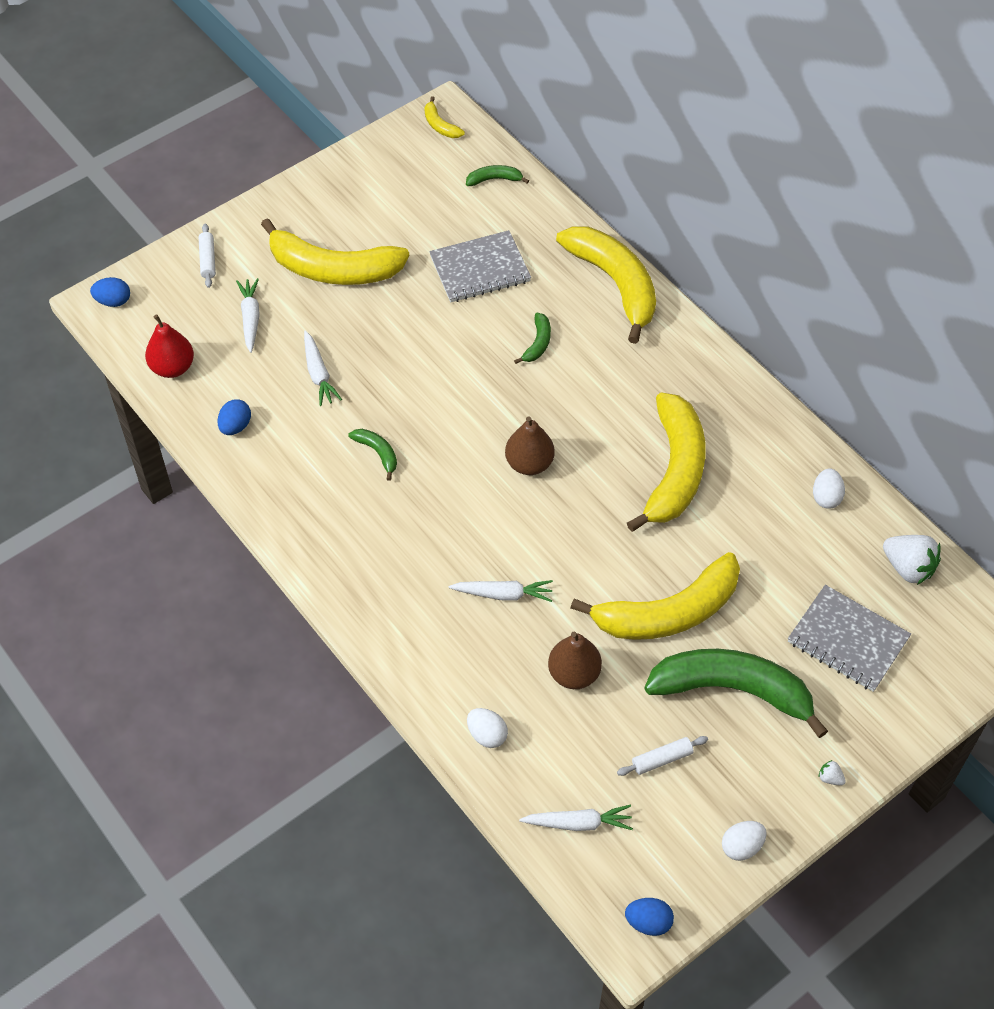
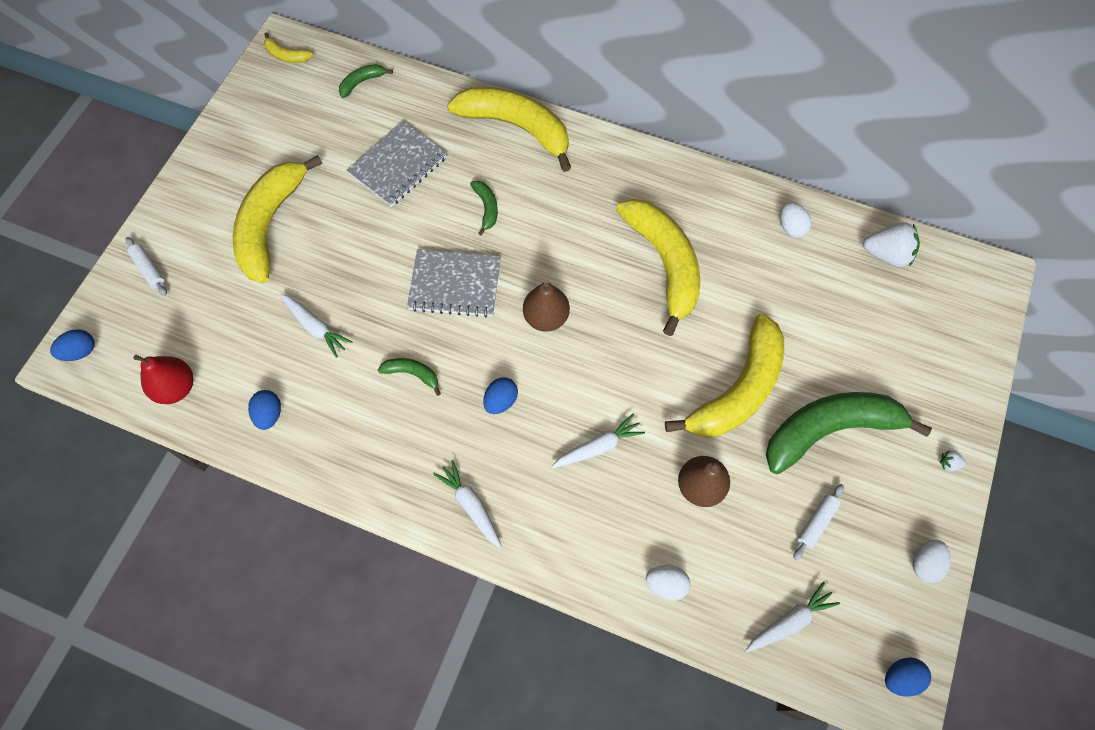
camera: 30 degrees left, 10 degrees up
white carrot [236,278,260,353] -> white carrot moved to [433,460,502,549]
yellow banana [261,218,409,285] -> yellow banana turned 120 degrees clockwise [233,155,322,283]
grey notebook [788,585,911,692] -> grey notebook moved to [407,249,501,318]
none -> blue egg [483,377,518,414]

